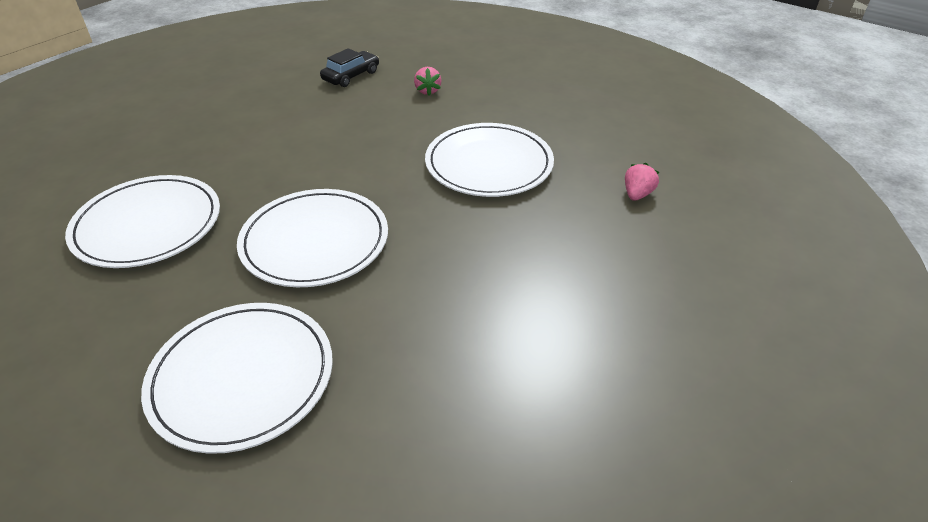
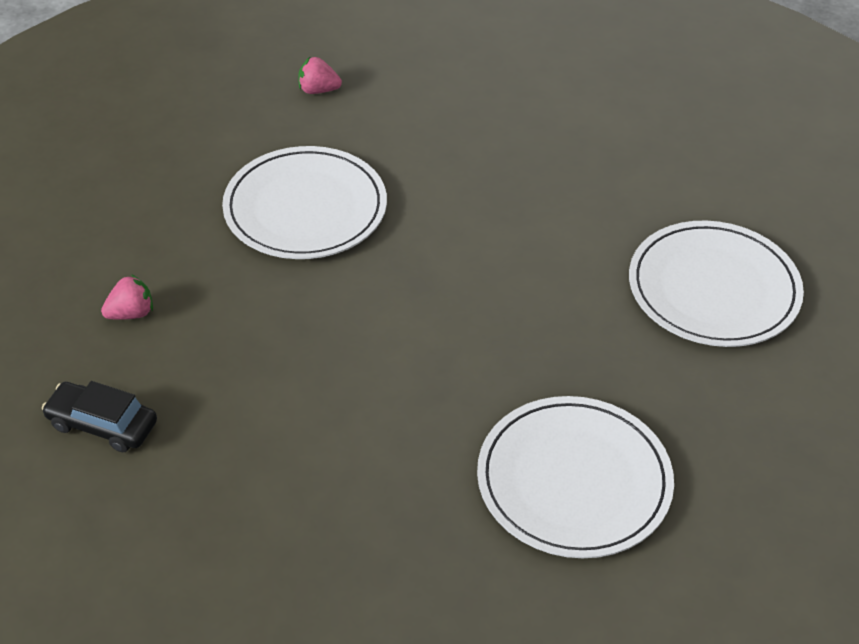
camera: 110 degrees left, 5 degrees up
white plate [237,189,388,287] -> none

